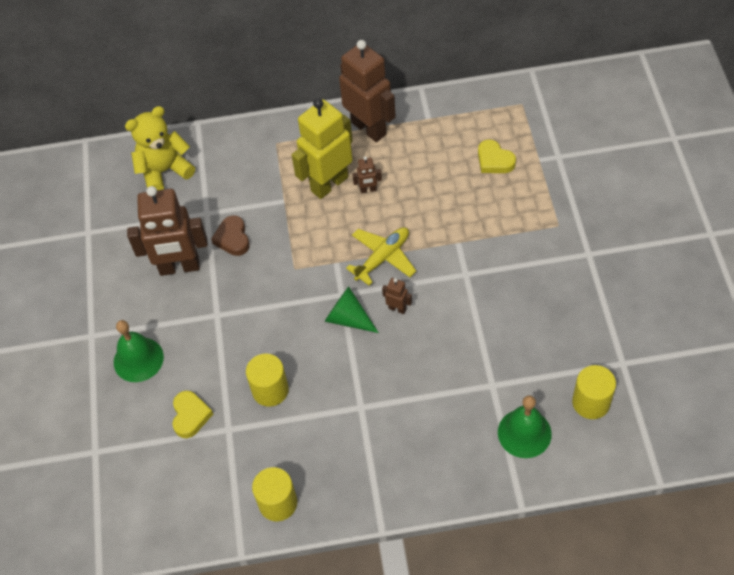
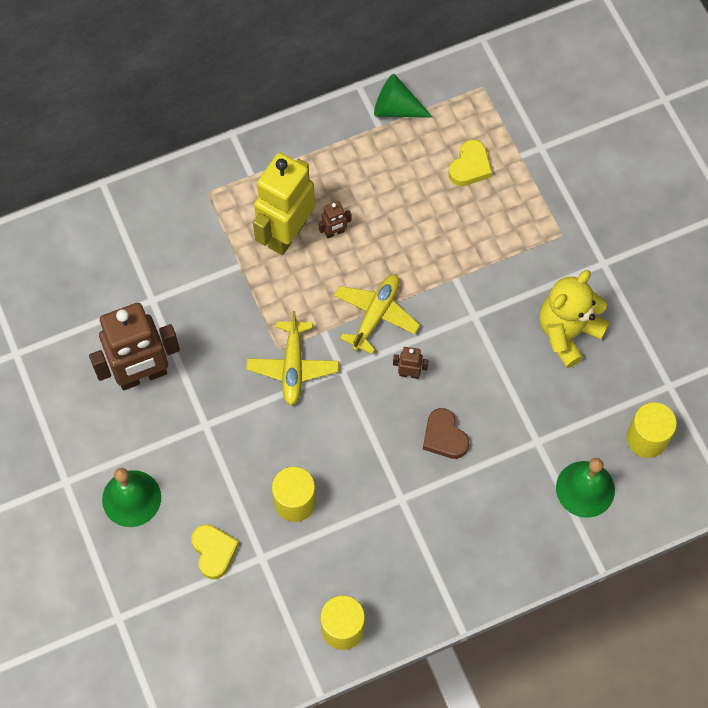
camera: 20 degrees left, 10 degrees up
yellow teddy bear [125,106,195,190] -> yellow teddy bear moved to [539,270,610,368]
brown heart [211,215,250,256] -> brown heart moved to [423,408,469,459]
green cone [324,287,379,333] -> green cone moved to [374,74,433,118]
brown robot [339,40,396,142] -> none
yellow heart [478,139,516,173] -> yellow heart turned 90 degrees counterclockwise [448,139,492,186]
none -> yellow plane [246,311,339,406]

